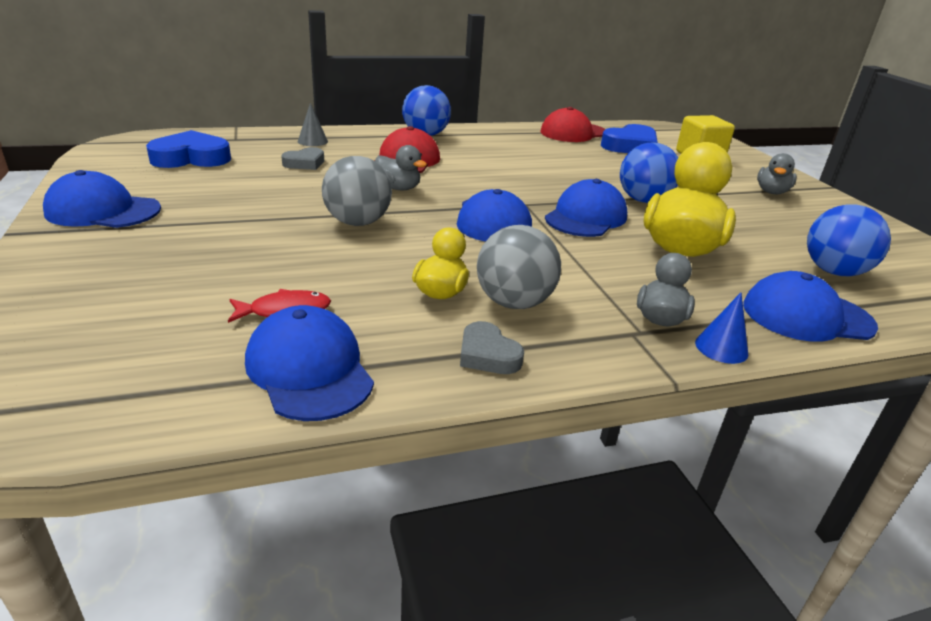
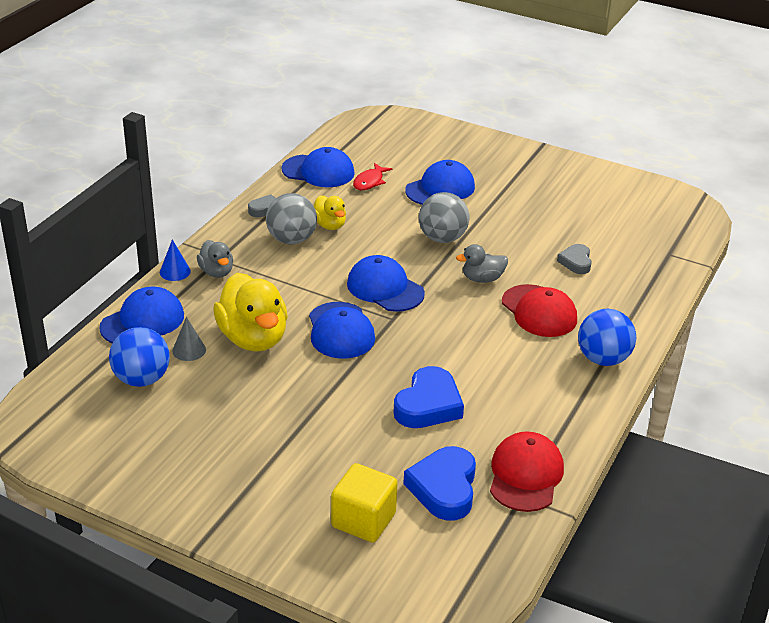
camera: 135 degrees right, 5 degrees up
blue cap [43,170,161,228] -> blue cap moved to [405,160,475,205]
blue heart [146,130,231,168] -> blue heart moved to [394,366,464,428]
grey cone [298,103,328,146] -> grey cone moved to [172,317,206,361]
blue ball [620,143,678,203] -> none
grey duck [757,153,797,194] -> none

